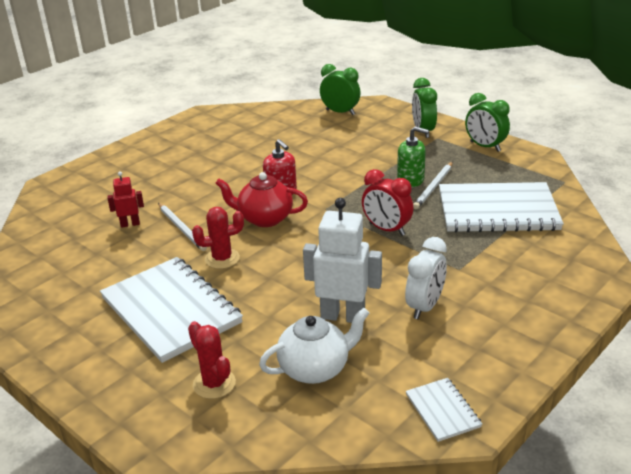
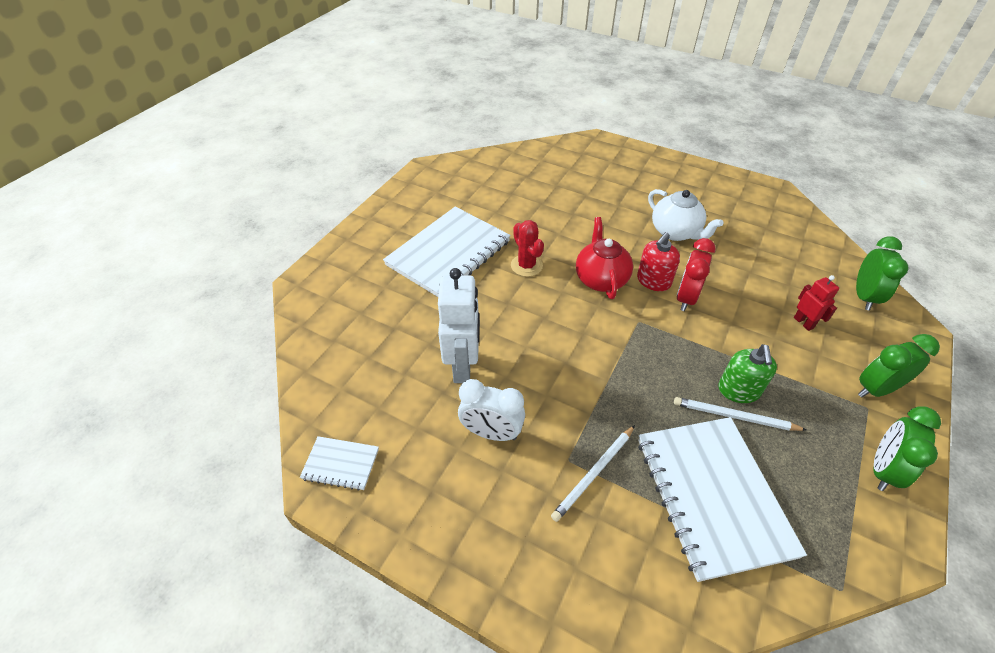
camera: 75 degrees right, 15 degrees up
red robot [107,171,144,228] -> red robot moved to [794,275,839,331]
white pencil [158,203,207,251] -> white pencil moved to [551,425,635,522]
red cactus [188,321,236,399] -> none
white teapot [259,308,369,384] -> white teapot moved to [648,189,724,241]
red clock [362,169,413,236] -> red clock moved to [677,238,716,311]
white notebook [406,378,482,442] -> white notebook turned 45 degrees clockwise [300,436,379,491]

